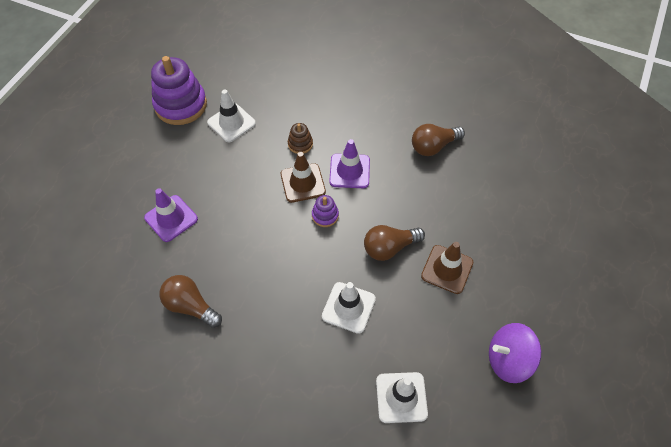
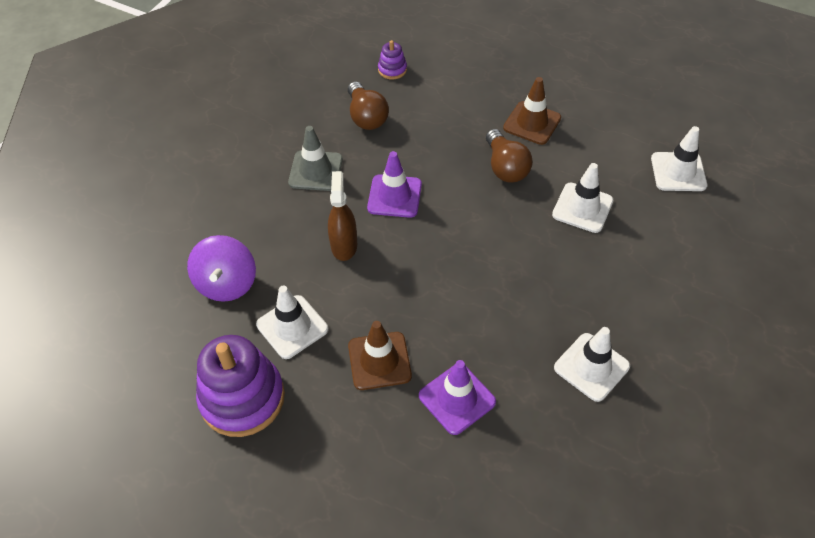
camera: 85 degrees left, 5 degrees down
brown light bulb [160,275,222,328] -> white traffic cone [554,327,630,402]
brown traffic cone [281,152,326,203] -> brown traffic cone moved to [348,321,412,390]
brown stacking toy [288,123,313,154] -> brown spray bottle [328,171,357,261]
purple stacking toy [312,195,339,227] -> purple stacking toy moved to [378,40,407,79]
purple spinning top [489,323,541,383] -> purple spinning top moved to [187,235,256,302]
none -> grey traffic cone [288,126,343,191]

